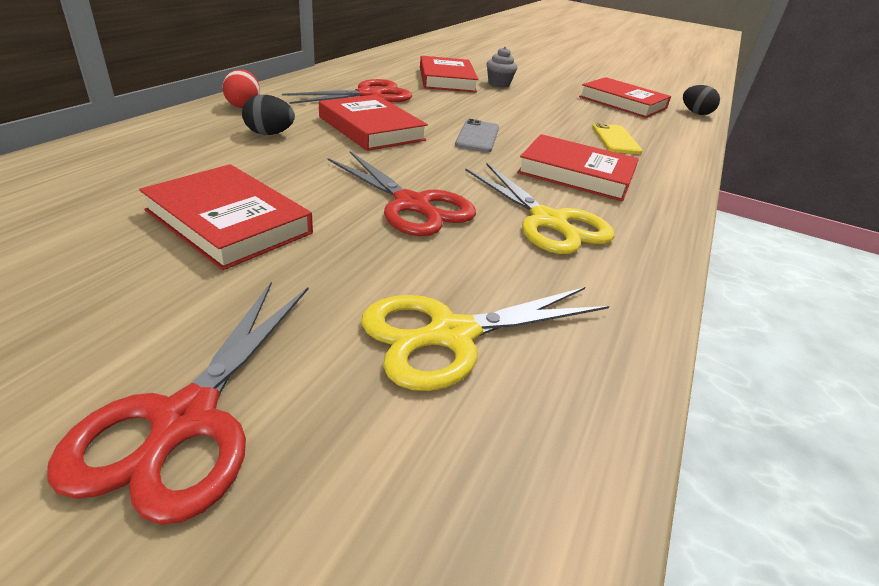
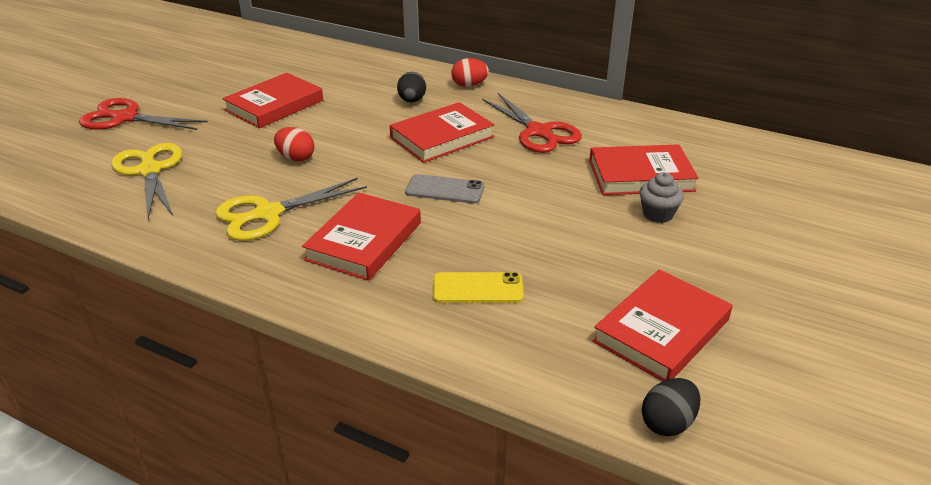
camera: 95 degrees right, 0 degrees up
red scissors [328,151,476,236] -> red egg [274,127,314,162]

